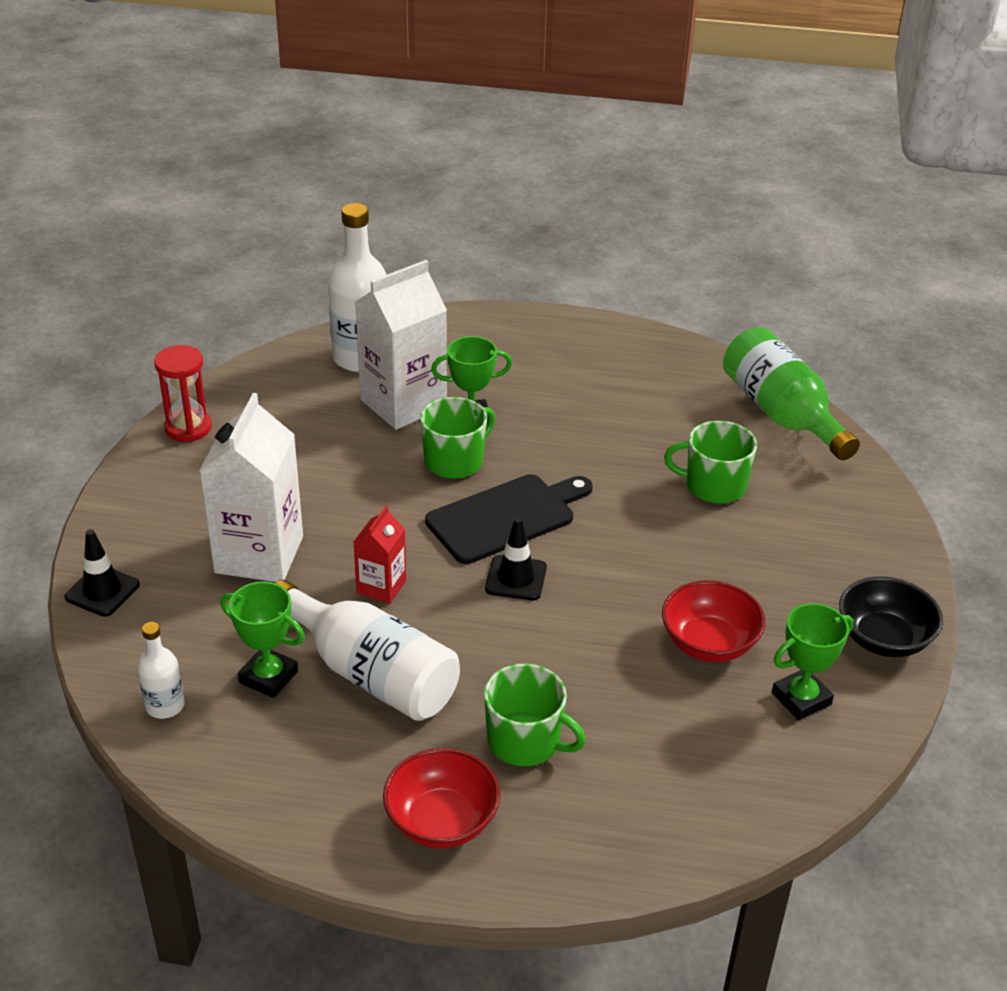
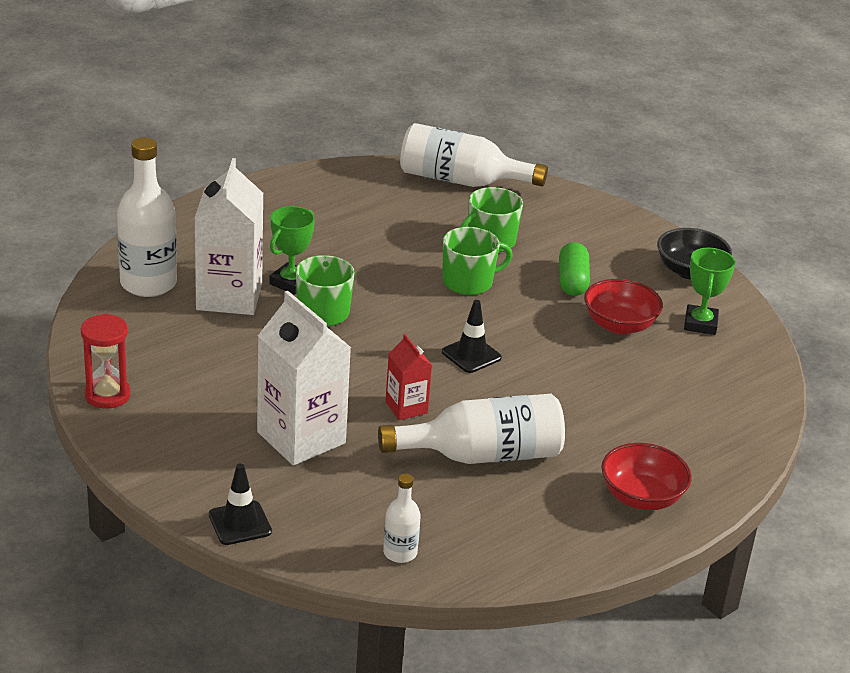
camera: 50 degrees left, 5 degrees down
green trophy [221,581,305,698] -> none
black cutting board [425,474,593,564] -> none
green mug [484,664,586,766] -> green mug moved to [443,227,513,295]
green bottle [723,327,860,460] -> white bottle [400,123,548,187]
none -> green capsule [559,242,590,296]

